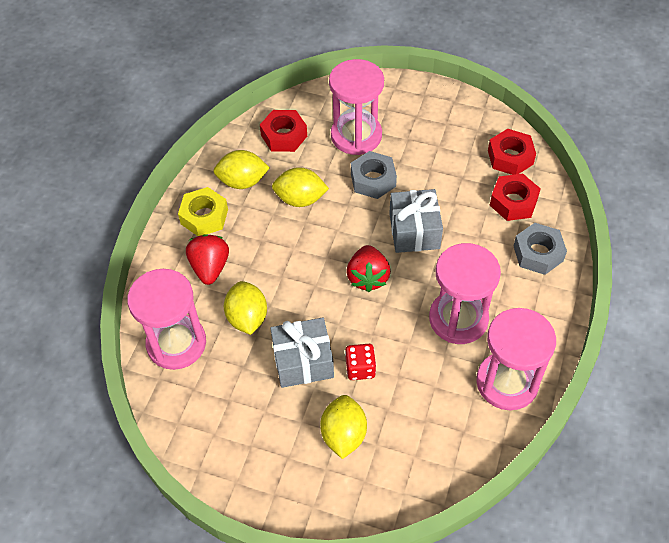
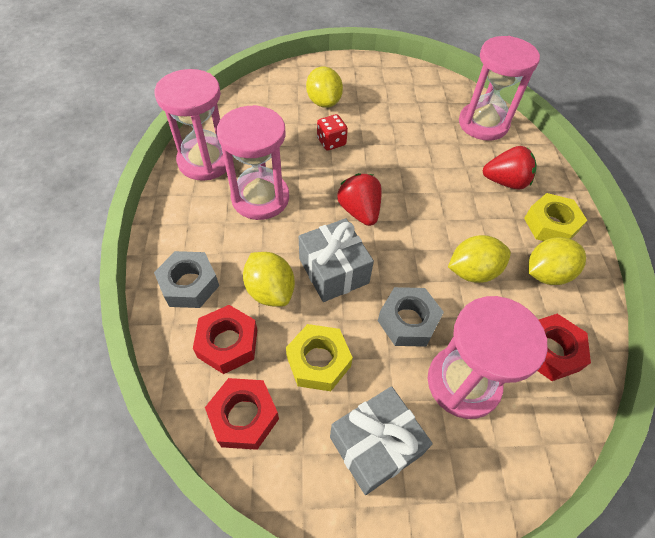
camera: 155 degrees right, 0 degrees up
red strawberry [186,234,229,285] -> red strawberry turned 60 degrees counterclockwise [483,146,537,190]
yellow lemon [224,281,267,335] -> yellow lemon moved to [243,252,295,307]
grey gift [270,318,334,388] -> grey gift moved to [330,386,433,495]
none -> yellow nut [286,324,353,391]

